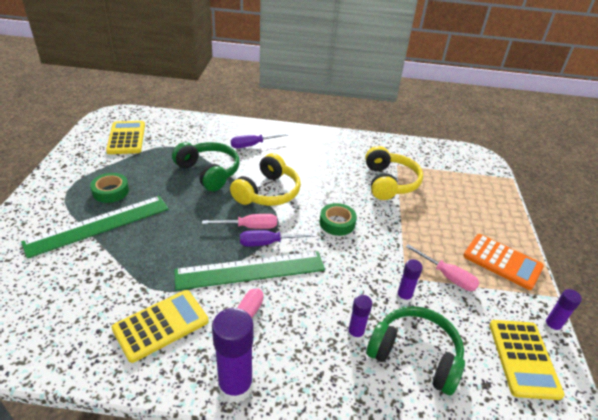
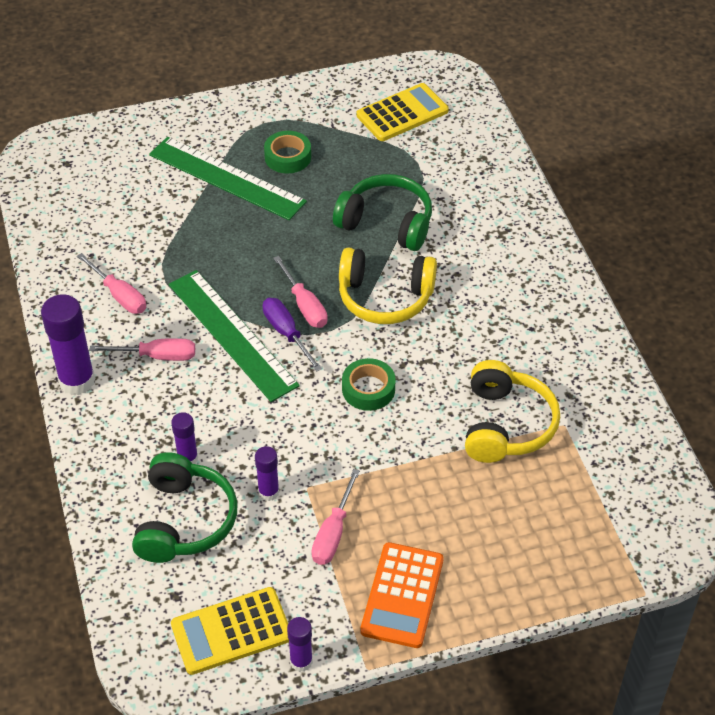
camera: 70 degrees right, 10 degrees up
yellow calculator [112,290,209,363] -> pink screwdriver [77,253,146,314]
green headphones [172,142,239,191] -> green headphones turned 90 degrees counterclockwise [333,174,432,251]
purple screwdriver [231,133,289,148] -> none
yellow headphones [365,146,423,200] -> yellow headphones turned 60 degrees counterclockwise [465,360,560,463]

